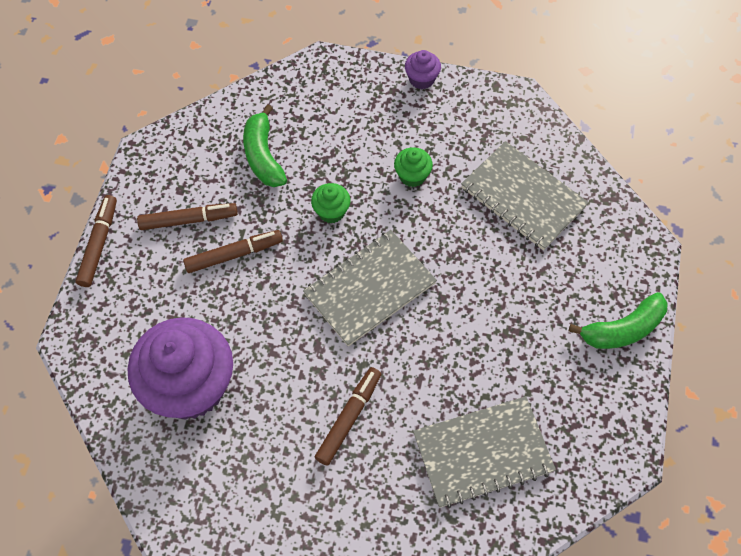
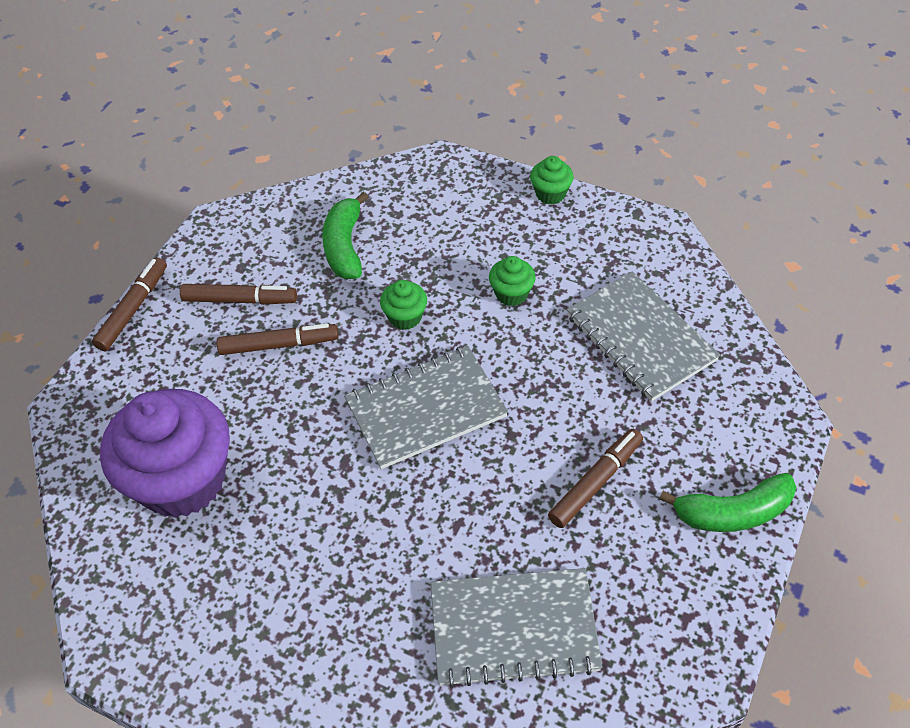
camera: 15 degrees right, 10 degrees down
brown marker [315,367,381,466] -> brown marker moved to [548,429,643,528]
purple cupcake [405,50,441,89] -> green cupcake [530,156,574,204]

